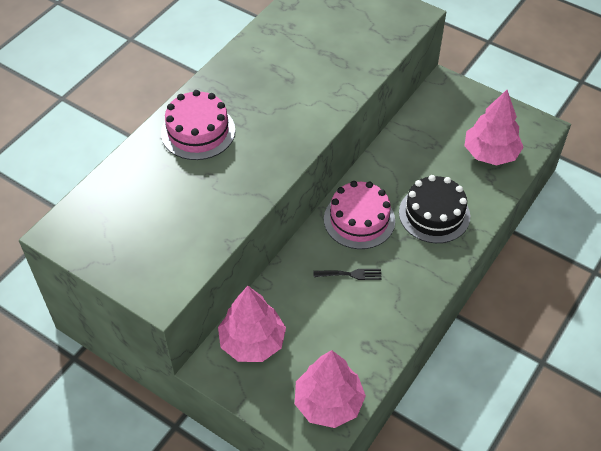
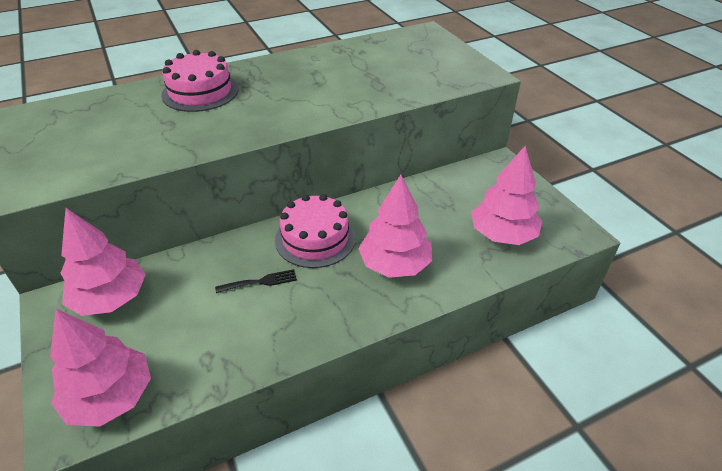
camera: 30 degrees right, 10 degrees down
black fork [314,269,382,280] -> black fork turned 45 degrees counterclockwise [215,269,297,293]
black cake [399,175,470,243] -> pink tree [358,175,432,278]

